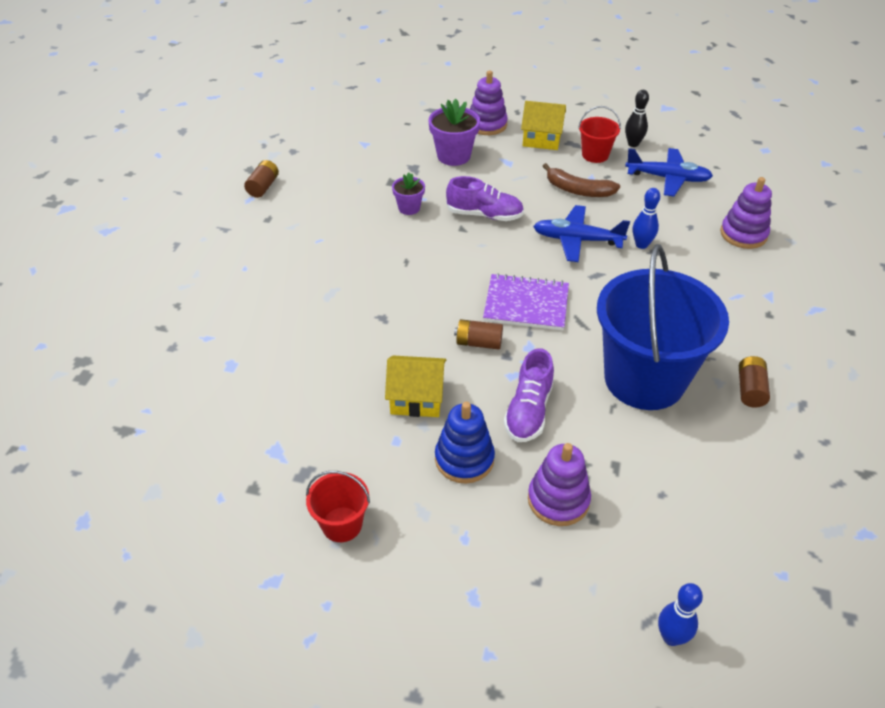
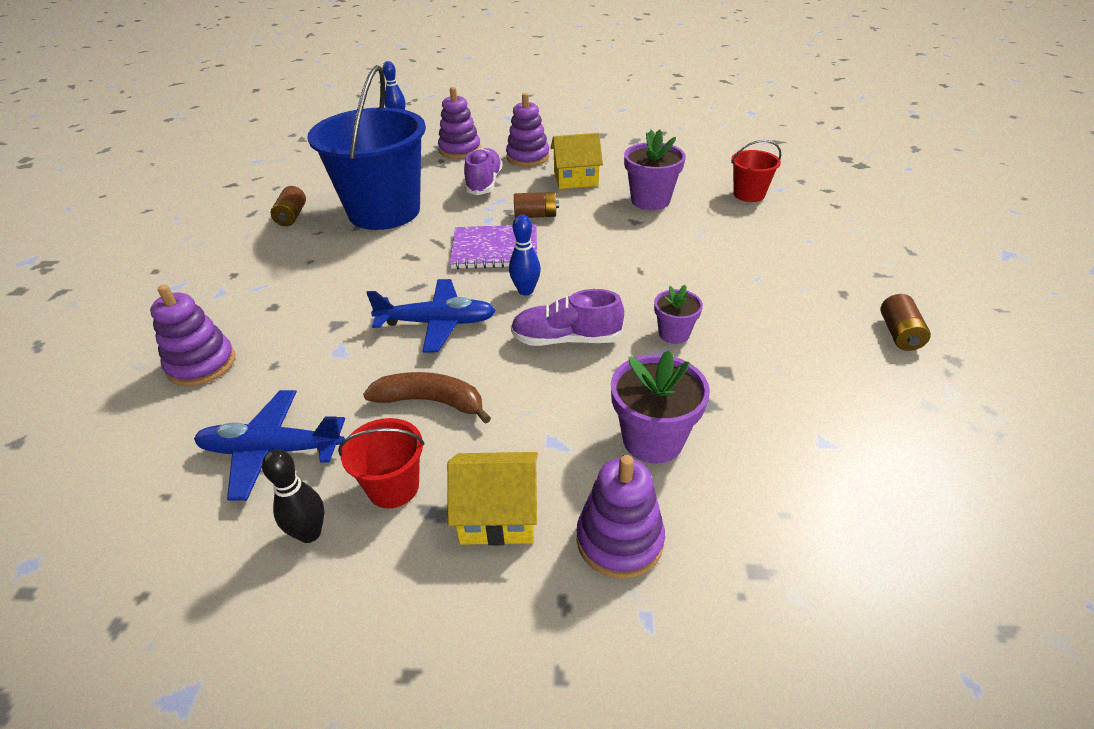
camera: 170 degrees right, 5 degrees down
red bucket [306,471,370,542] -> red bucket moved to [731,140,781,202]
blue stacking toy [435,402,495,484] -> purple stacking toy [506,93,550,167]
blue bowling pin [633,188,660,249] -> blue bowling pin moved to [509,215,541,295]
none -> purple flower pot [624,130,686,210]

